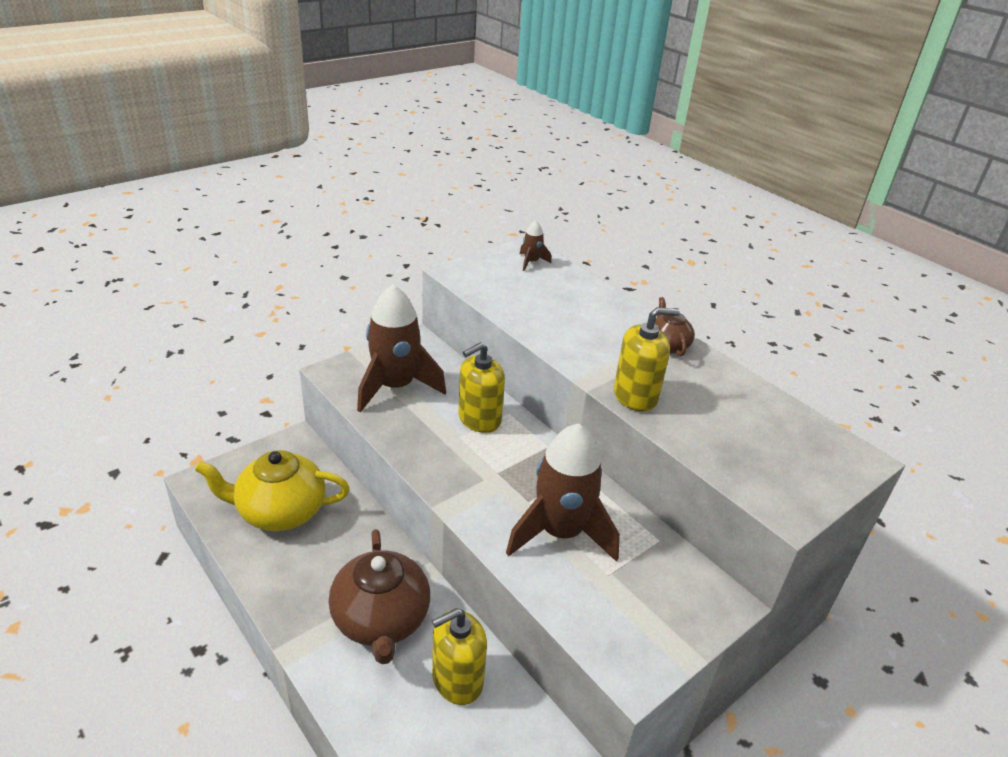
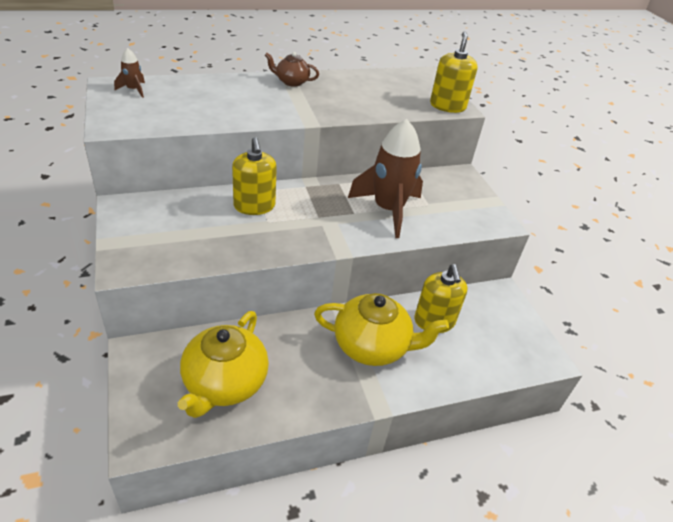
camera: 70 degrees left, 5 degrees up
brown teapot [329,529,430,664] -> yellow teapot [314,293,449,366]
brown rocket [357,285,446,413] -> none
yellow soap dispenser [614,307,680,412] -> yellow soap dispenser moved to [430,32,478,113]

